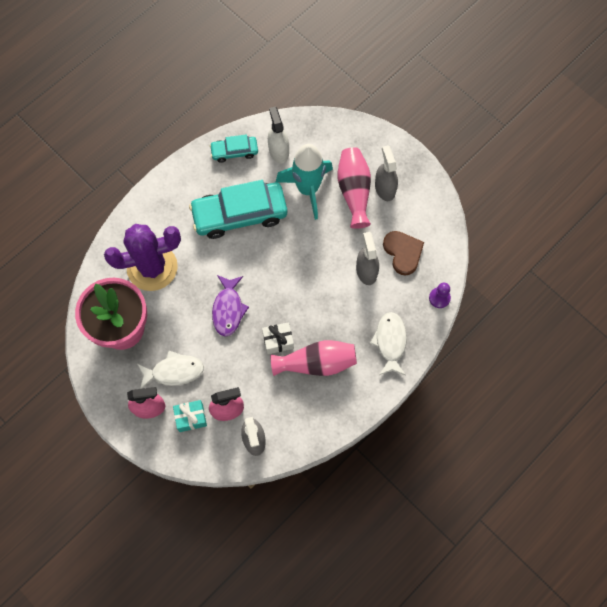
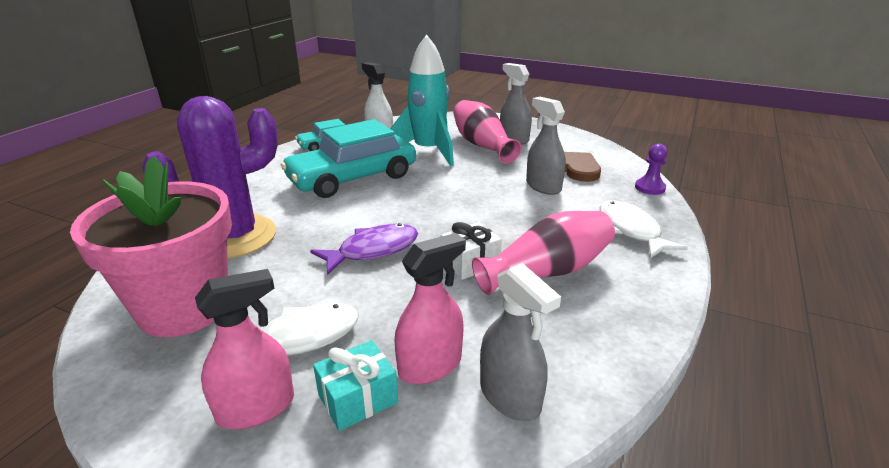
camera: 20 degrees left, 40 degrees down
purple fish [212,275,249,337] -> purple fish turned 105 degrees counterclockwise [310,223,418,275]

